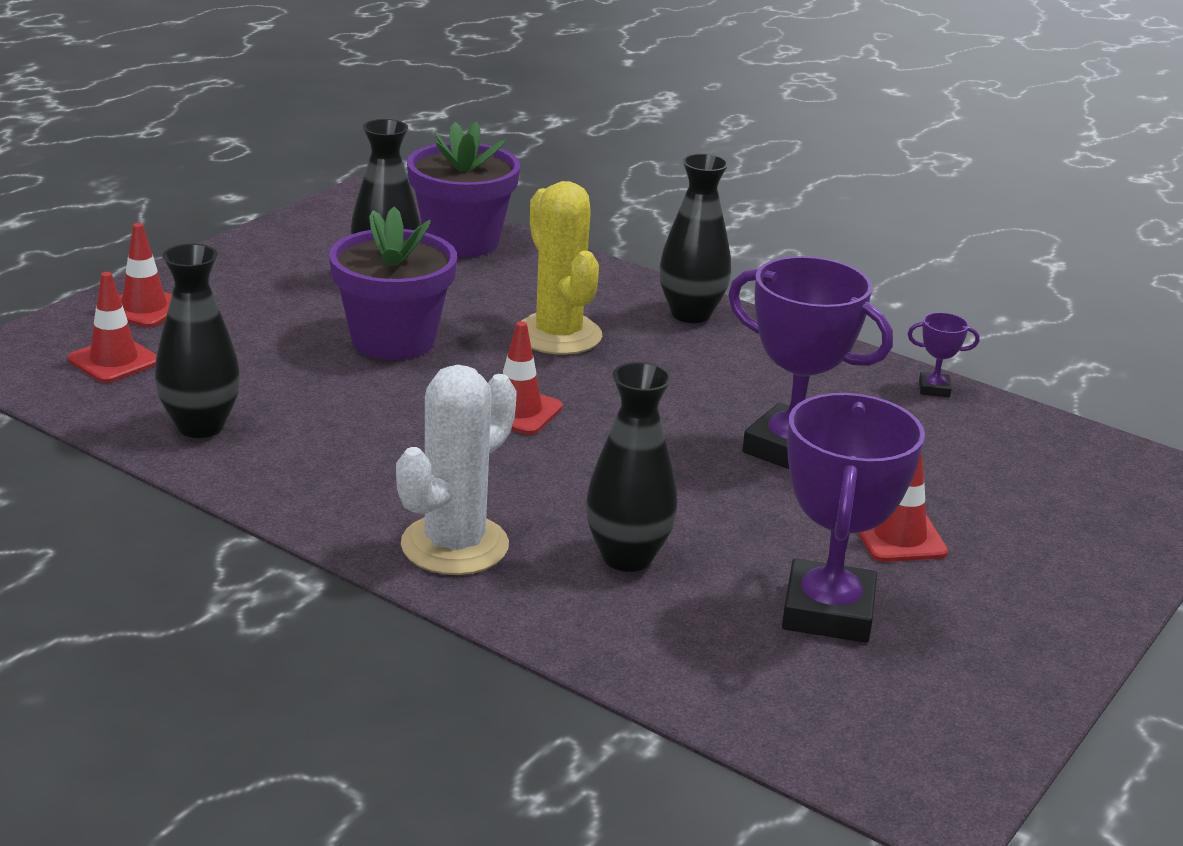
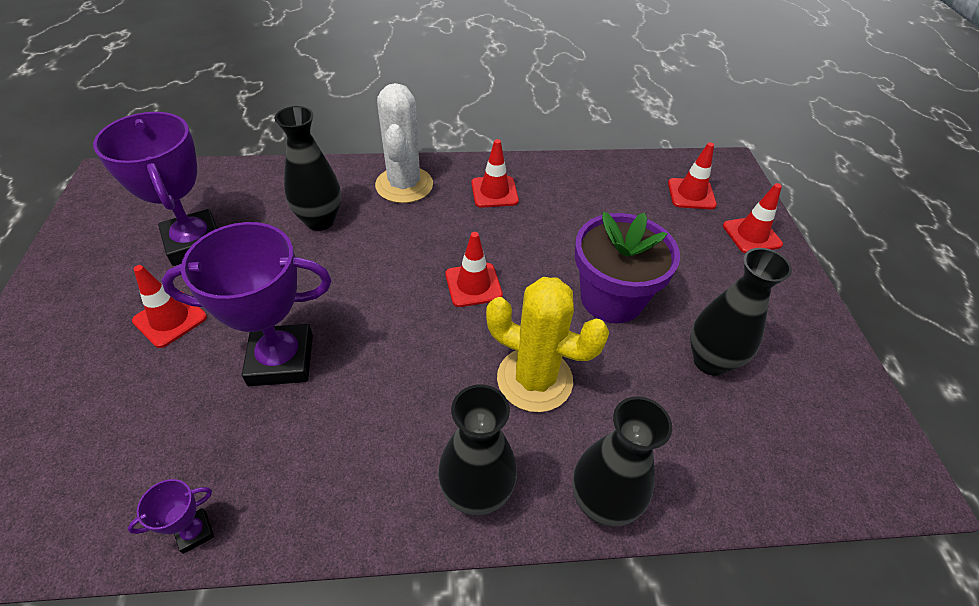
camera: 140 degrees right, 20 degrees up
black vase [155,244,240,438] -> black vase moved to [572,396,672,527]
purple flower pot [407,122,520,257] -> none
none -> red traffic cone [471,139,519,208]

